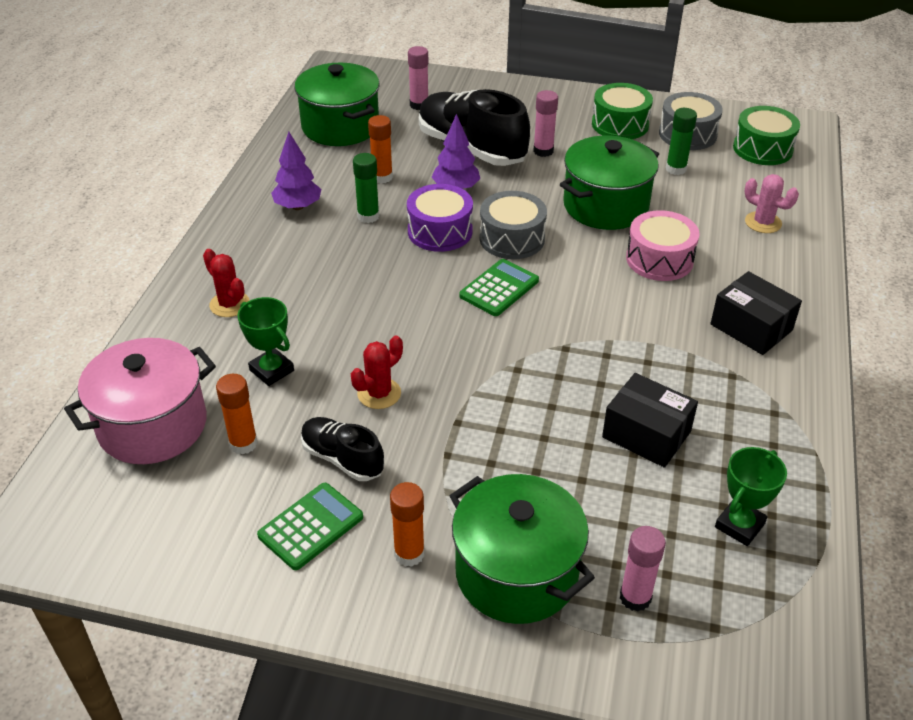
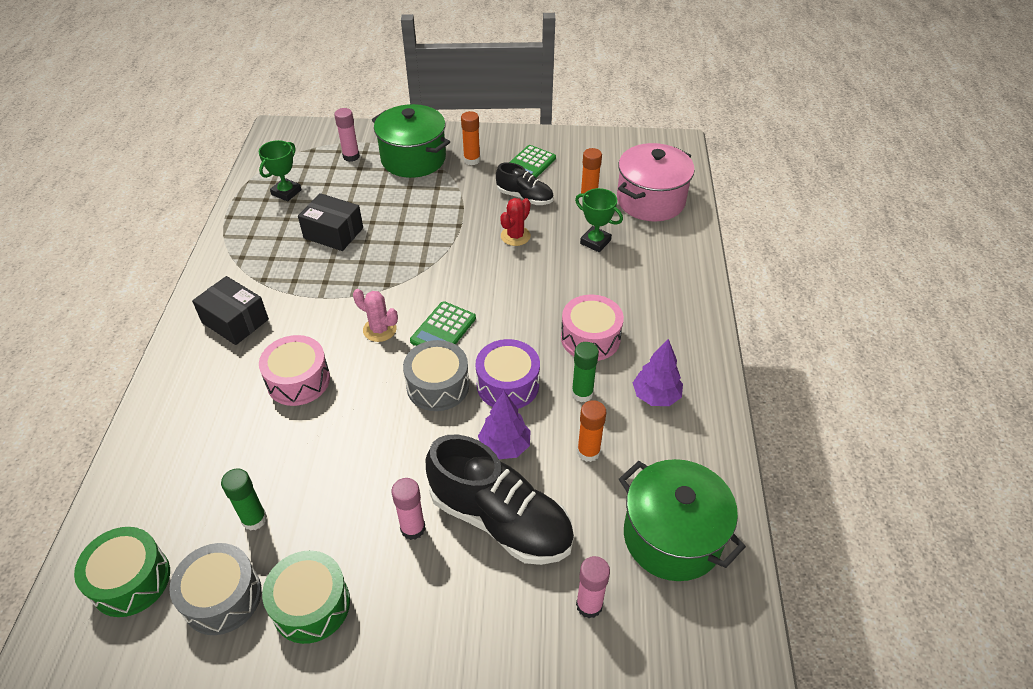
camera: 170 degrees right, 5 degrees up
red cactus [203,249,250,317] -> none
green pot [560,136,659,230] -> none
pink cactus [744,174,799,233] -> pink cactus moved to [353,289,398,342]
none -> pink drum [561,294,624,361]

